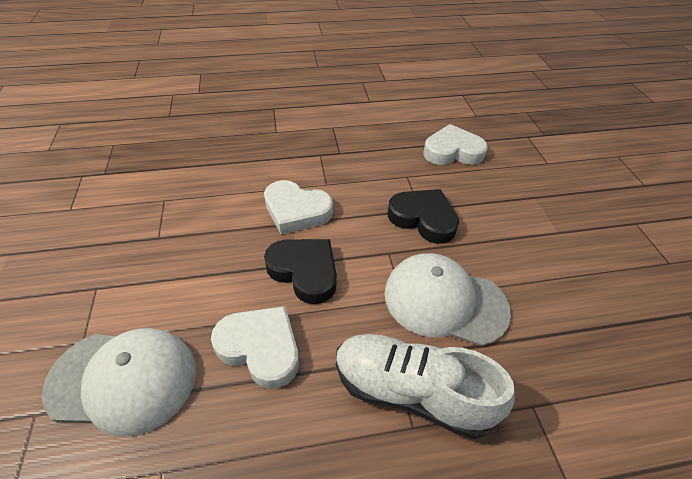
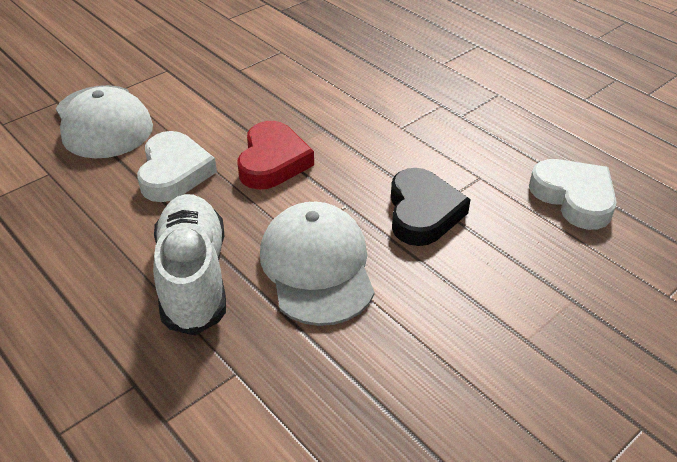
camera: 60 degrees right, 5 degrees down
white heart [264,180,333,235] -> none
black heart [264,239,337,304] -> red heart [238,121,314,190]

